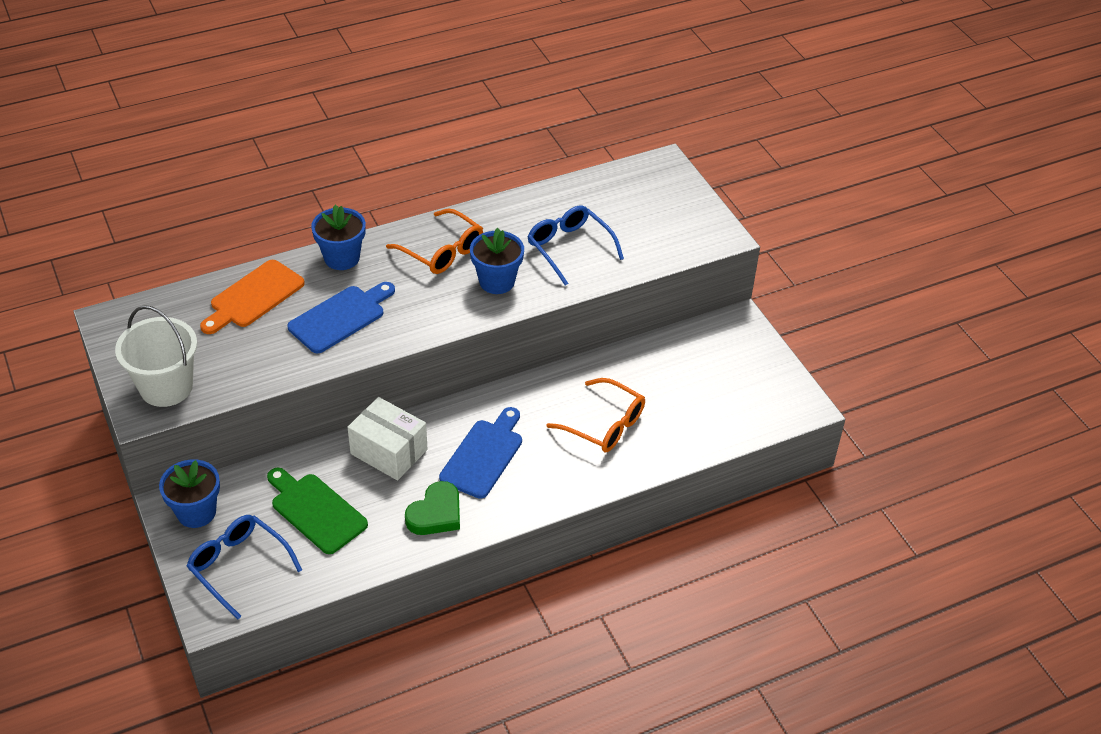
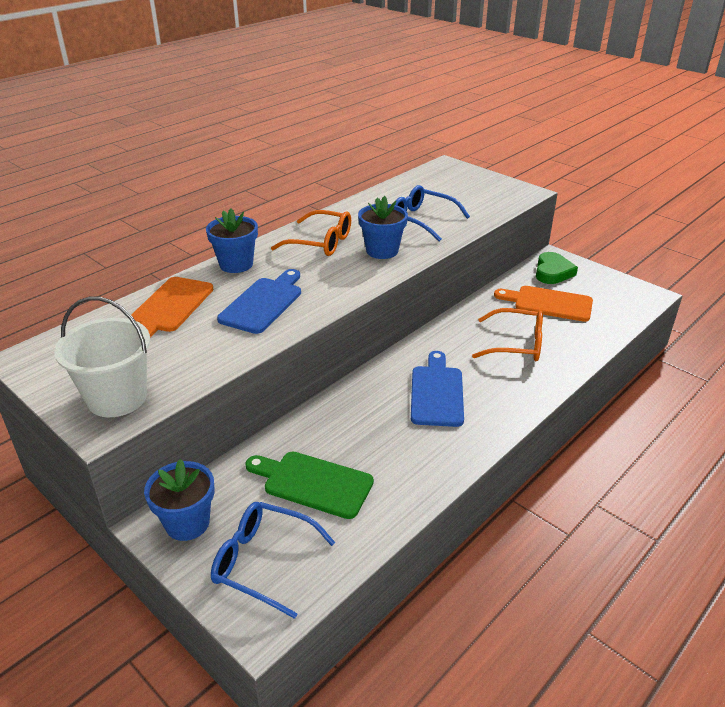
camera: 20 degrees left, 10 degrees down
white box [347,397,427,481] -> none
green heart [405,481,460,535] -> green heart moved to [536,252,578,284]
none -> orange cutting board [494,286,593,322]

